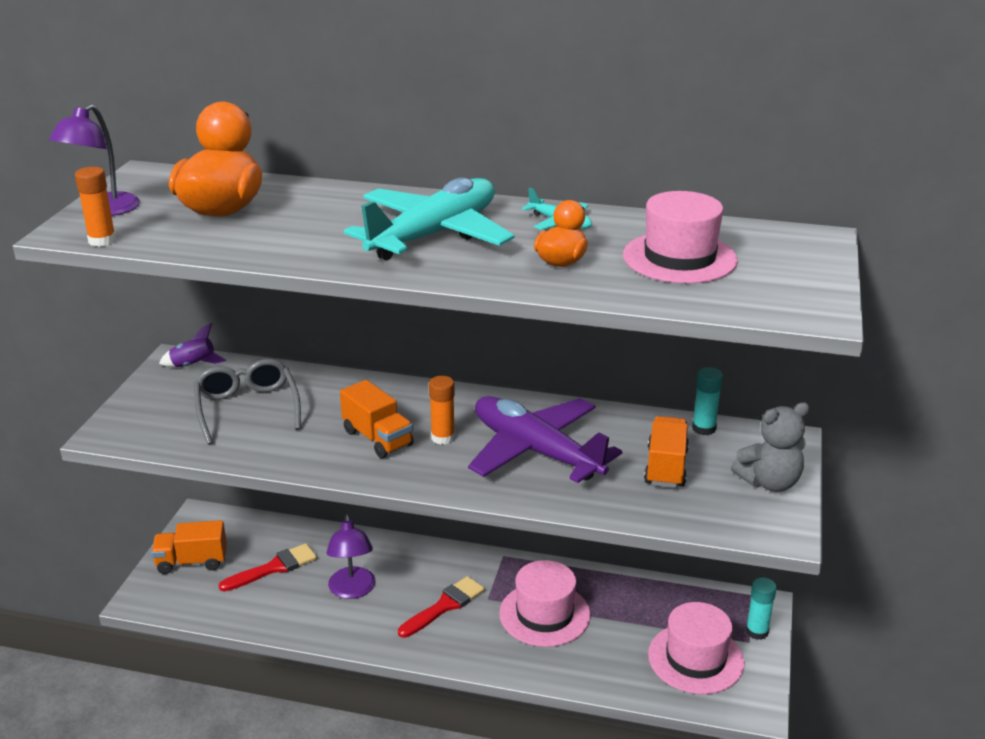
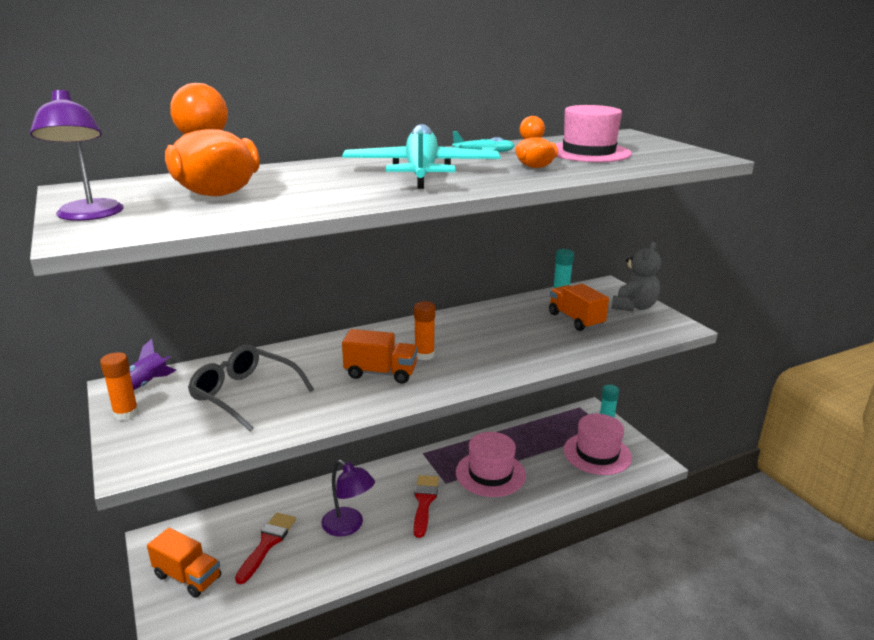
camera: 40 degrees left, 5 degrees down
orange glue stick [75,167,116,247] -> orange glue stick moved to [100,352,139,421]
orange truck [151,520,227,574] -> orange truck turned 105 degrees counterclockwise [147,528,221,598]
purple plane [468,396,622,483] -> none

